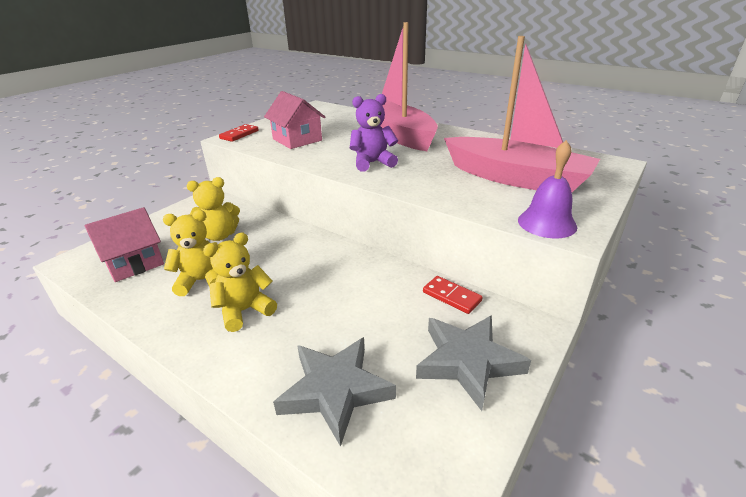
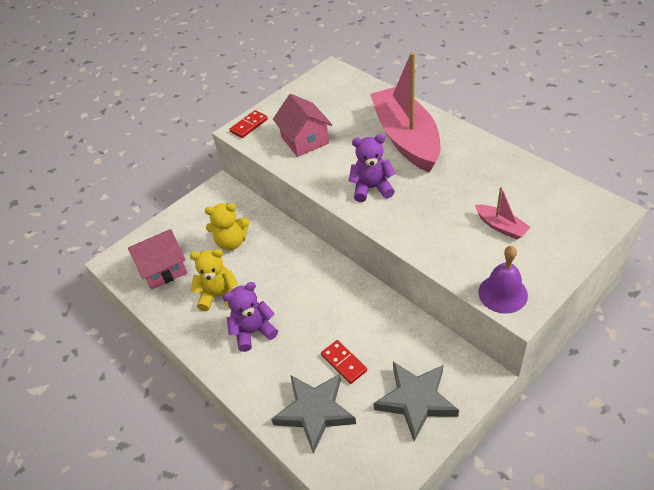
camera: 15 degrees right, 15 degrees up
yellow teddy bear [203,233,277,332] -> purple teddy bear [223,282,278,352]
red domino [423,276,483,314] -> red domino moved to [321,340,367,384]
pink boat [444,36,600,192] -> pink boat [475,187,531,239], size x0.42

